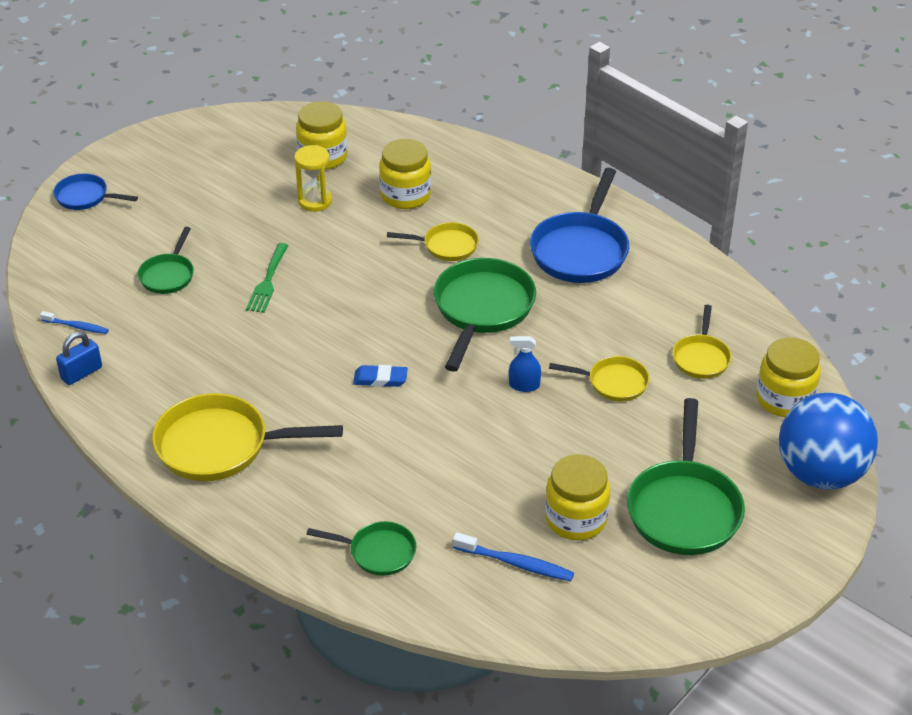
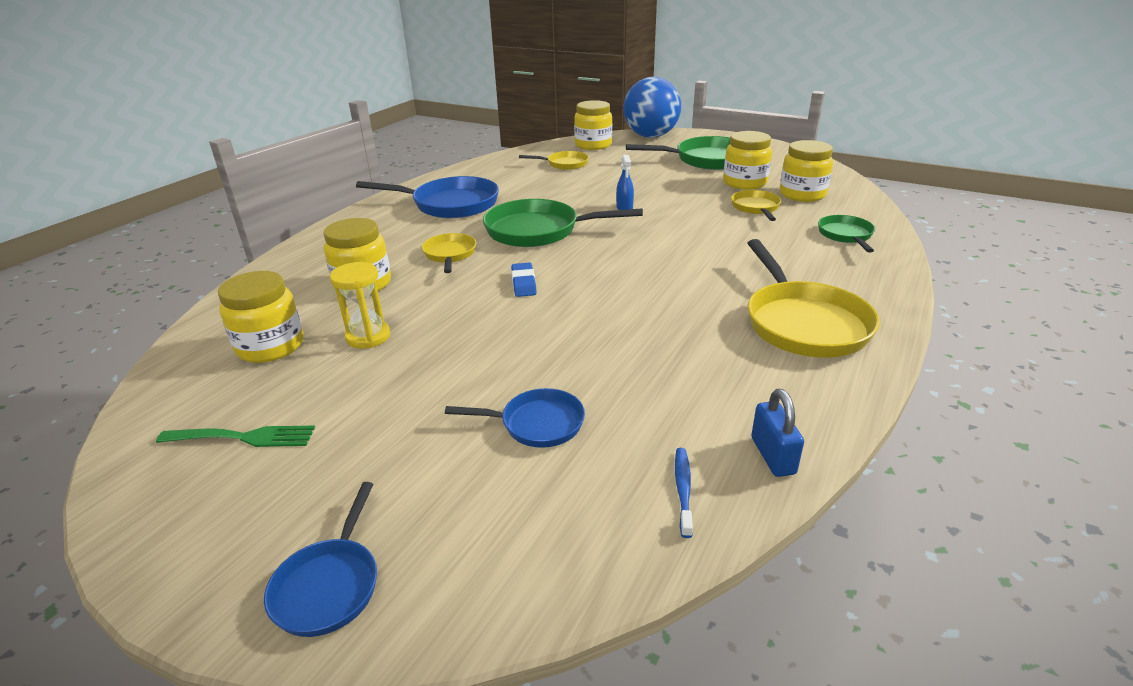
camera: 100 degrees left, 10 degrees down
blue padlock [56,332,102,385] -> blue padlock turned 45 degrees clockwise [751,389,804,477]
green pan [138,227,194,294] -> blue pan [445,388,585,448]
green fork [246,243,289,313] -> green fork moved to [156,426,315,447]
blue eraser [353,365,408,387] -> blue eraser moved to [511,262,537,297]
blue toothbrush [453,532,574,581] -> yellow jar [780,140,833,202]
yellow pan [549,356,649,402] -> yellow pan moved to [731,190,781,221]

